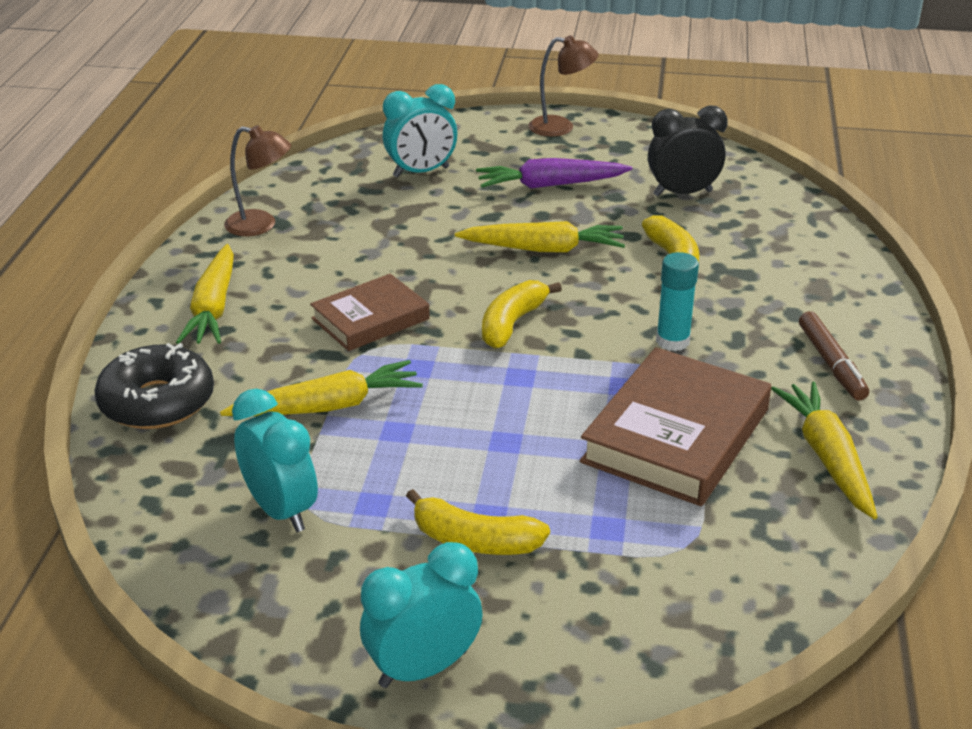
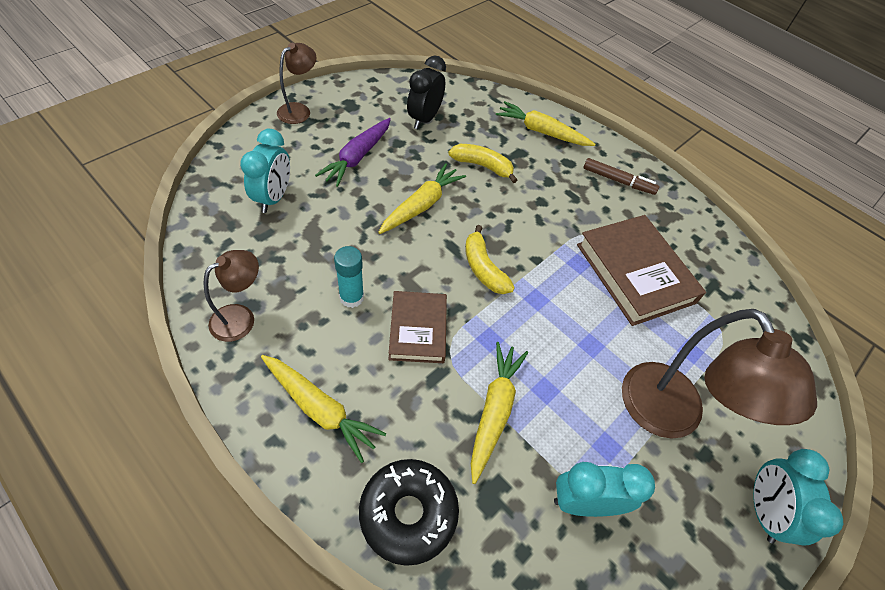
camera: 60 degrees left, 20 degrees up
yellow banana [406,489,550,555] -> brown lamp [622,309,817,439]
turquoise glue stick [656,252,699,351] -> turquoise glue stick moved to [334,246,364,308]
yellow carrot [771,382,878,520] -> yellow carrot moved to [496,101,596,146]

